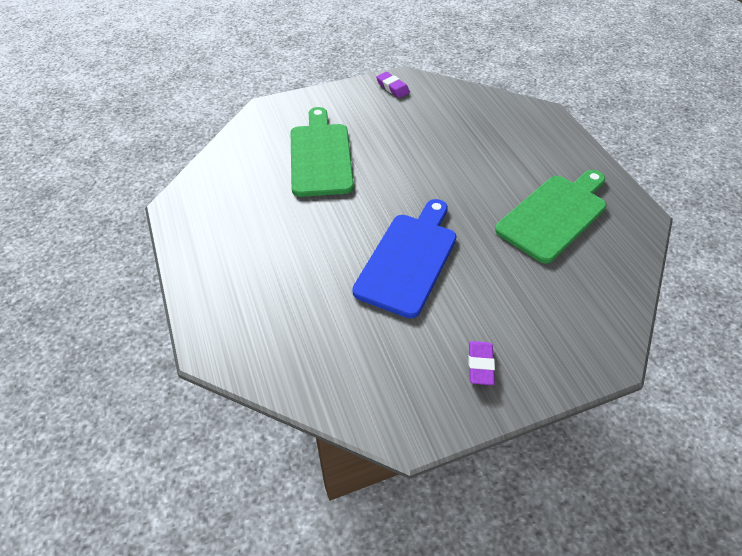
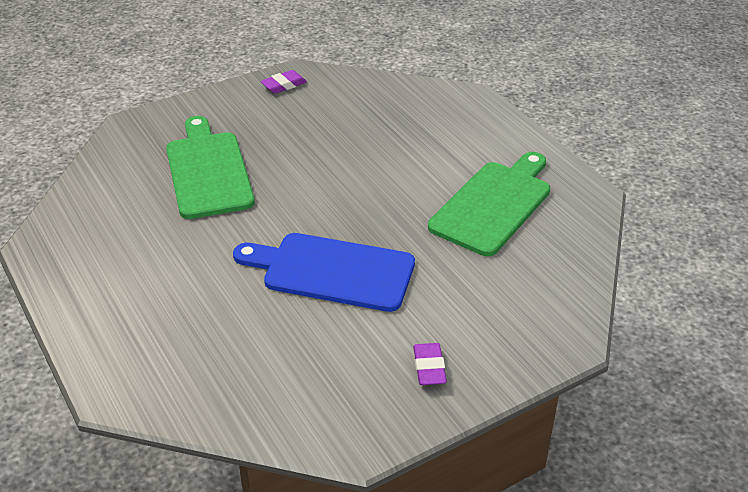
camera: 10 degrees left, 10 degrees down
blue cutting board [352,199,457,318] -> blue cutting board turned 90 degrees counterclockwise [233,233,415,312]
purple eraser [376,72,410,98] -> purple eraser turned 75 degrees counterclockwise [261,70,307,94]

